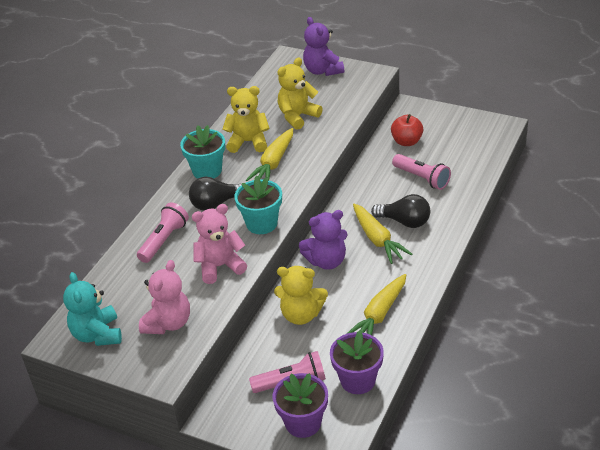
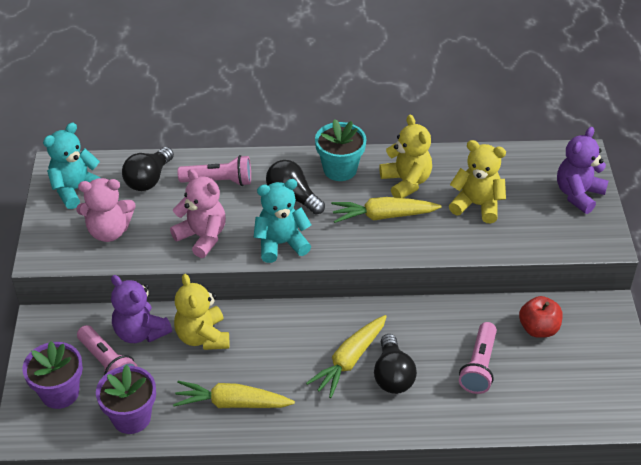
camera: 60 degrees right, 5 degrees up
turquoise flower pot [234,176,282,234] -> turquoise teddy bear [254,179,311,263]
purple teddy bear [299,210,348,270] -> purple teddy bear moved to [111,275,172,343]
none -> black light bulb [122,147,174,191]

